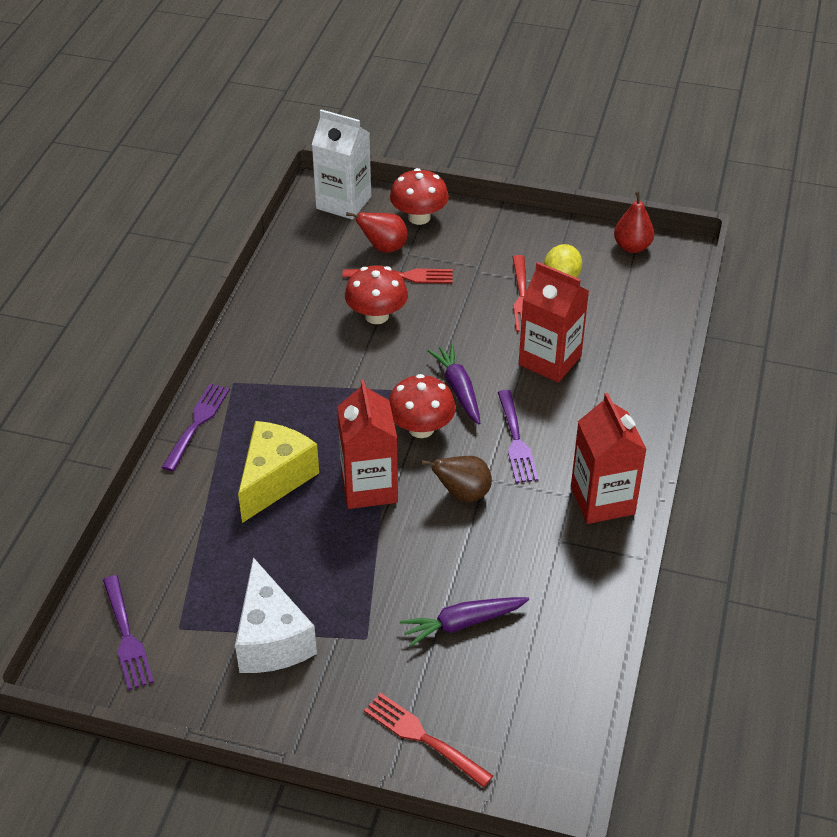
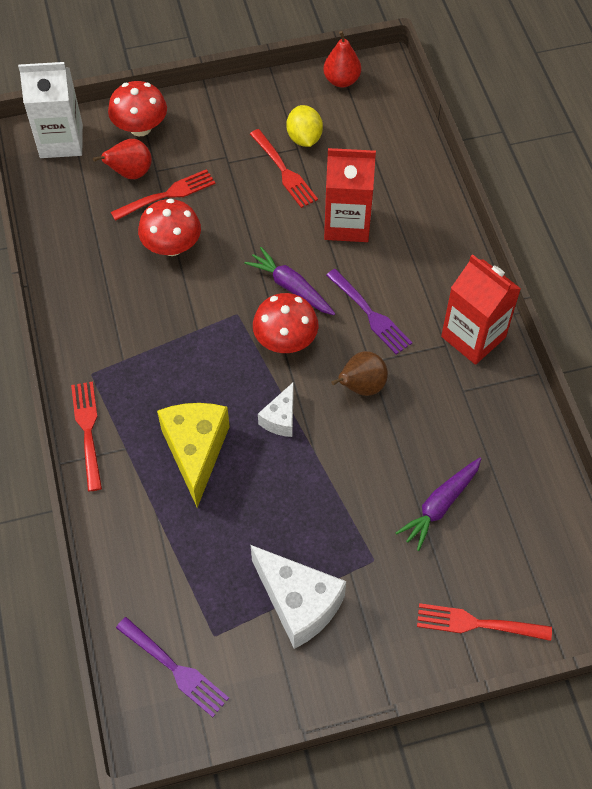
camera: 30 degrees left, 15 degrees up
purple fork [161,383,230,471] -> red fork [71,381,102,491]
red carton [337,379,398,509] -> white cheese [258,382,294,437]

